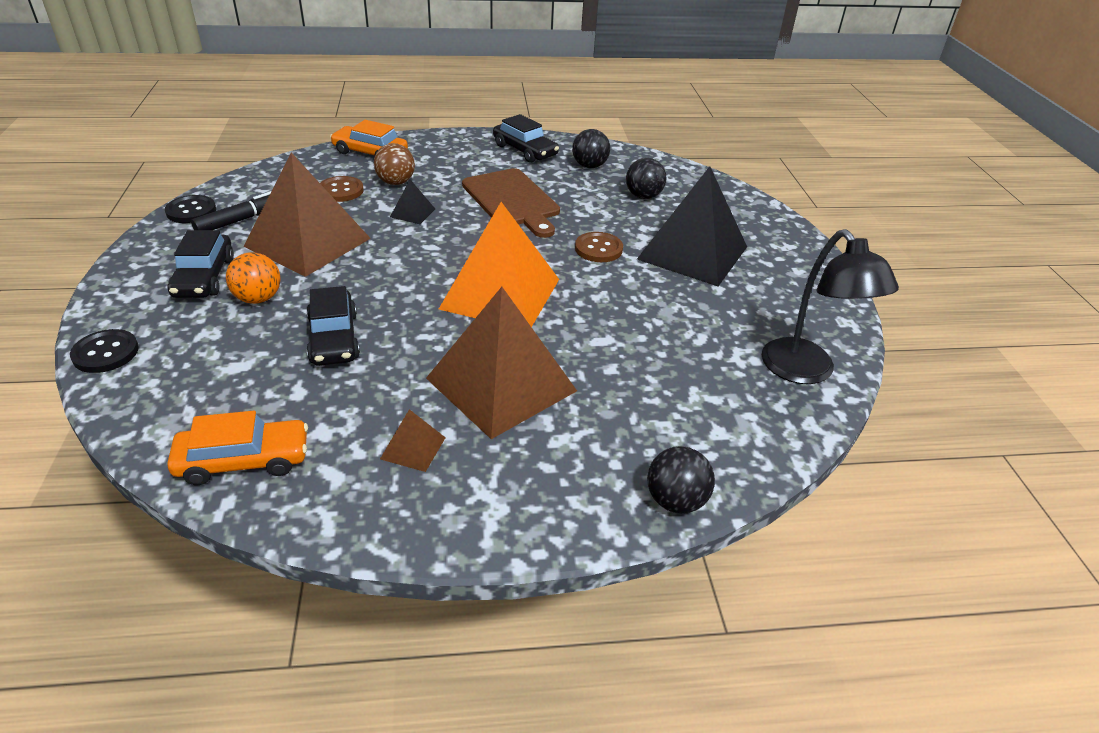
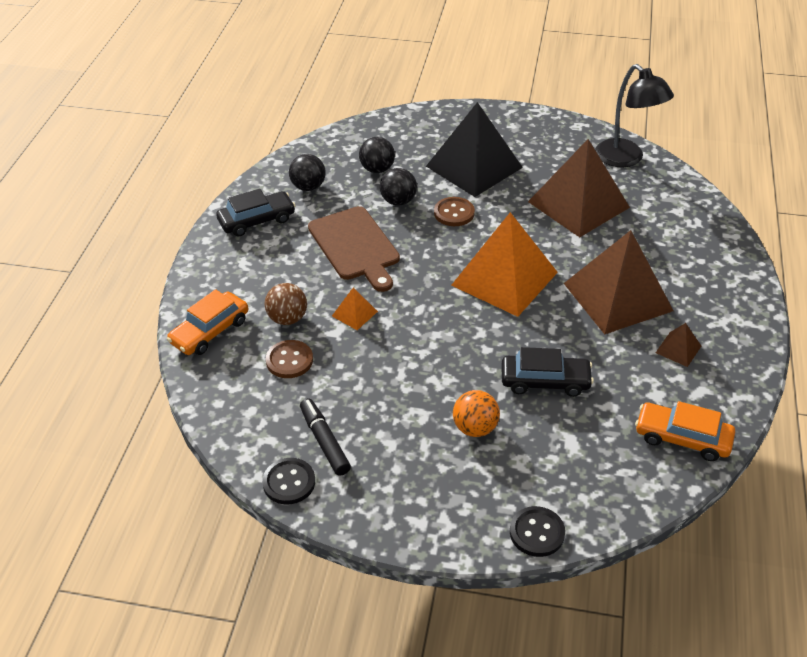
camera: 70 degrees left, 5 degrees up
orange car [167,411,308,485] -> orange car turned 75 degrees counterclockwise [635,401,735,461]
black car [168,230,234,298] -> none
brown pyramid [243,152,371,277] -> brown pyramid moved to [528,139,630,237]
black pyramid [390,180,435,224] -> orange pyramid [332,288,378,330]
brown cutting board [462,168,560,238] -> brown cutting board turned 75 degrees clockwise [308,206,400,292]
black ball [647,446,715,513] -> black ball moved to [380,168,417,206]
black lamp [762,229,899,384] -> black lamp turned 60 degrees clockwise [595,64,674,167]

